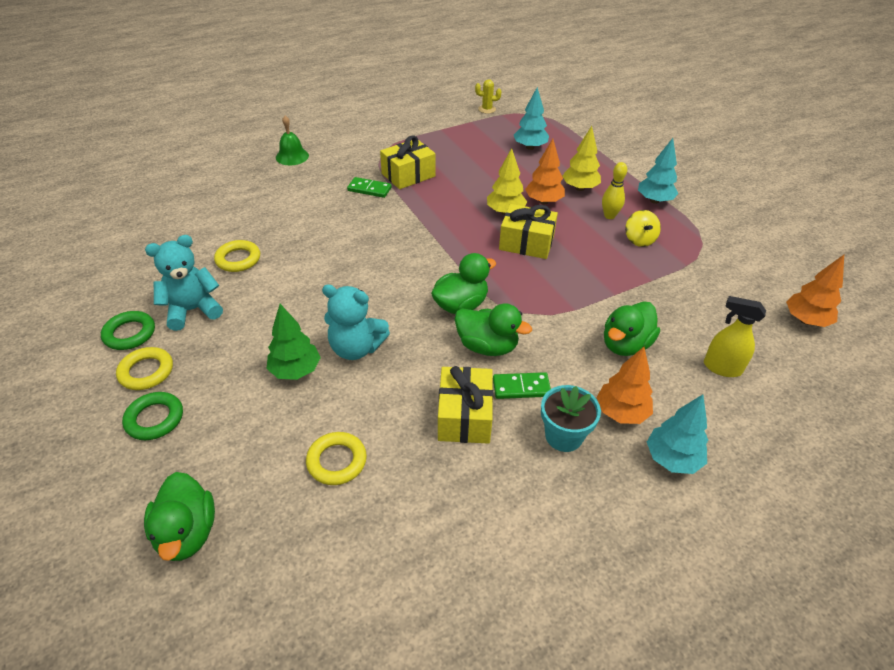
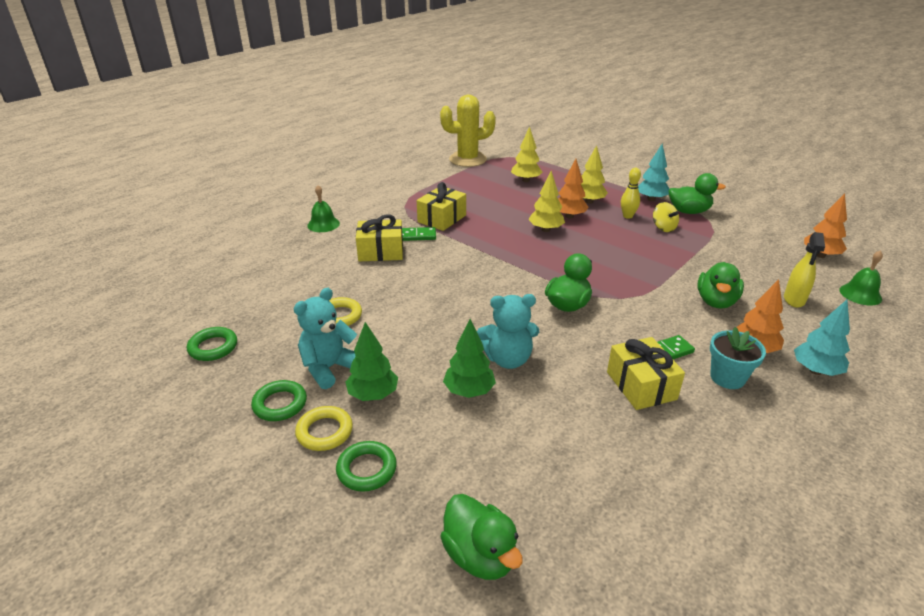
camera: 20 degrees left, 10 degrees down
yellow ring [306,432,367,485] -> none
green duck [454,303,532,356] -> green duck moved to [669,173,726,214]
yellow cactus [475,79,501,114] -> yellow cactus [440,95,496,167], size x2.36
yellow gift [499,204,558,259] -> yellow gift moved to [356,214,403,261]
turquoise tree [514,87,549,150] -> yellow tree [511,126,543,182]
yellow spray bottle [704,296,766,377] -> yellow spray bottle turned 75 degrees counterclockwise [784,232,825,308]
none -> green ring [187,327,237,361]
none -> green tree [346,322,398,401]
none -> green bell [840,250,883,306]

